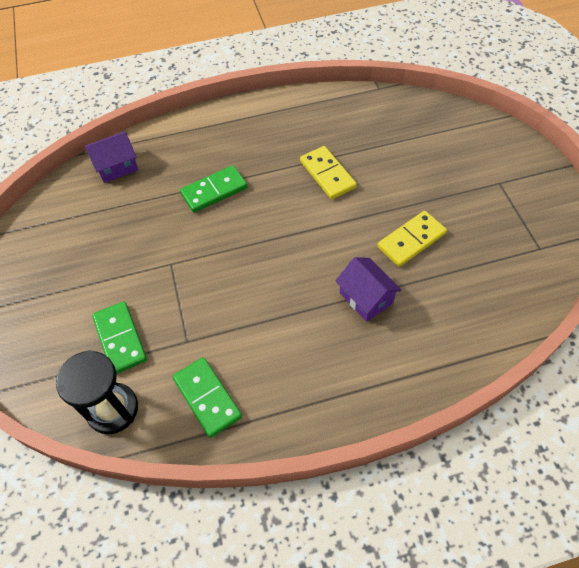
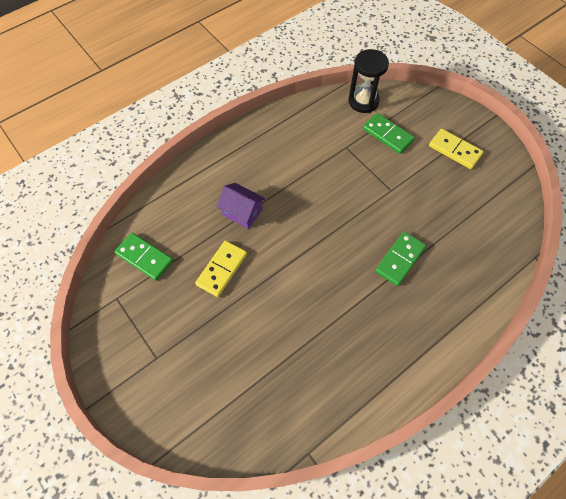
camera: 155 degrees right, 5 degrees up
purple house [85,131,138,183] -> none
green domino [173,357,242,438] -> green domino moved to [115,233,173,281]
yellow domino [300,146,357,199] -> yellow domino moved to [429,129,484,169]

